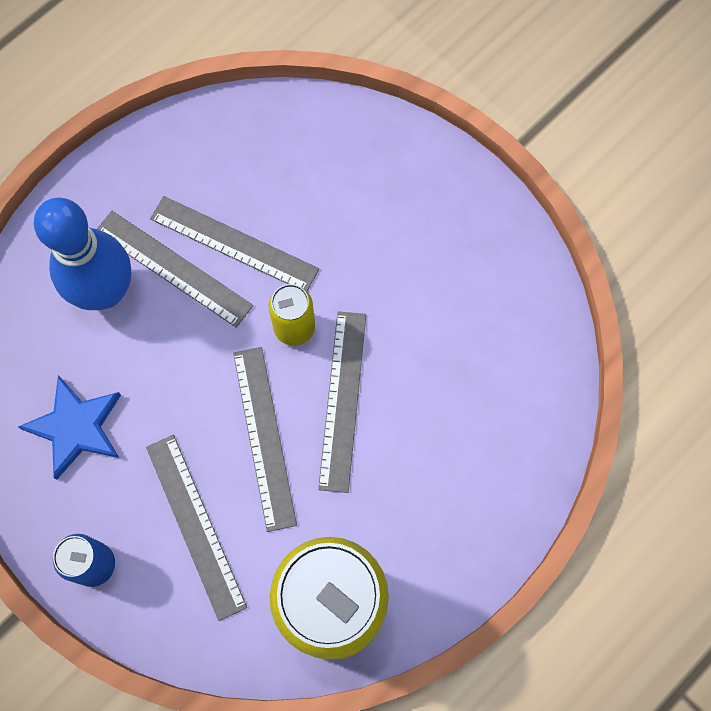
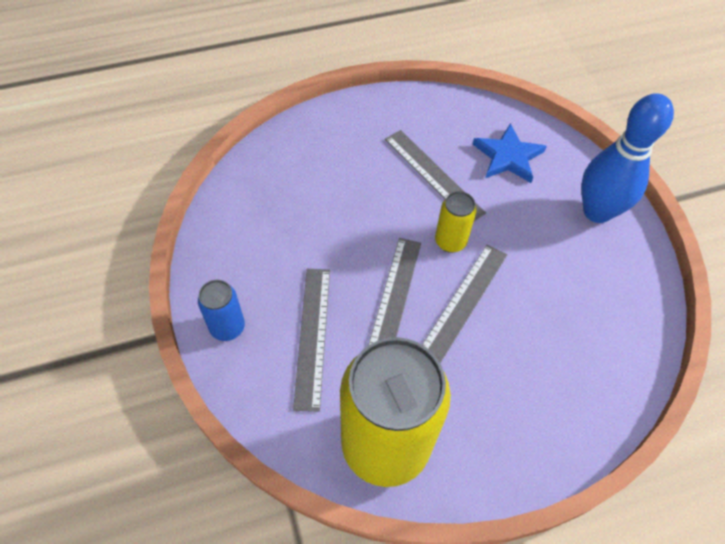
camera: 25 degrees right, 15 degrees down
blue star [18,375,121,480] -> blue star moved to [473,123,547,183]
blue bowling pin [34,198,131,310] -> blue bowling pin moved to [581,93,674,223]
grey ruler [97,211,253,328] -> none

